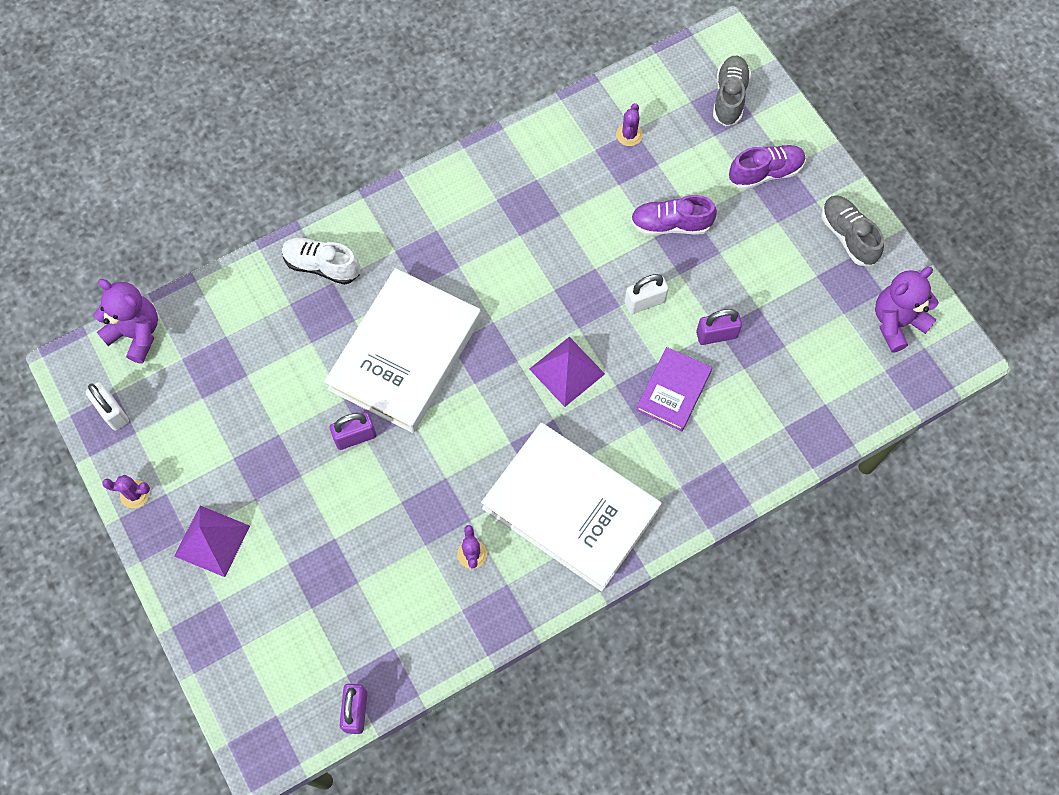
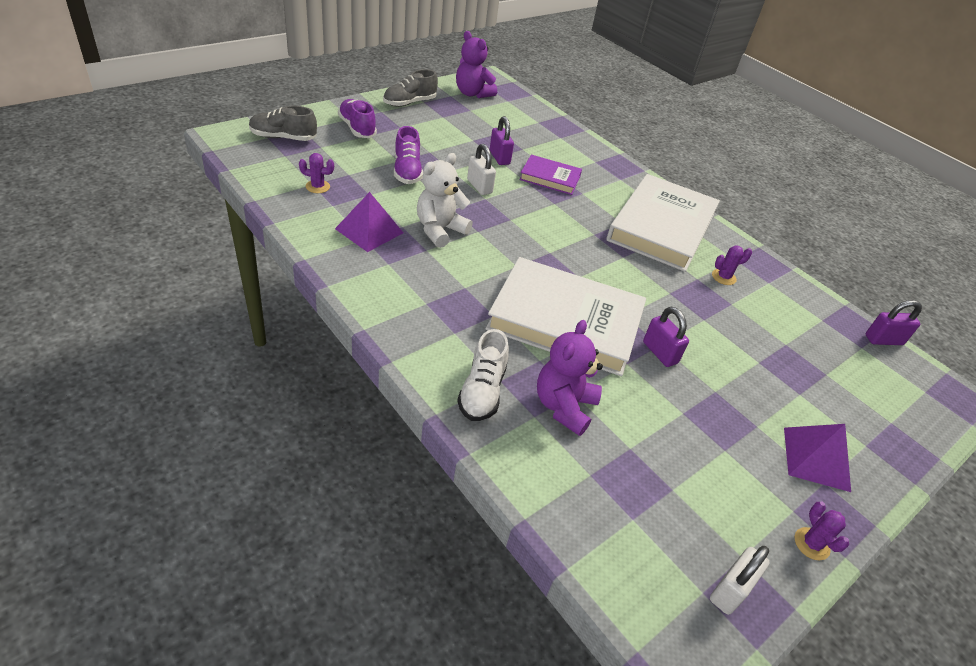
camera: 105 degrees left, 25 degrees down
purple teddy bear [94,279,158,364] -> purple teddy bear moved to [537,320,603,436]
purple pyramid [529,337,605,407] -> purple pyramid moved to [335,192,403,252]
none -> white teddy bear [417,153,473,248]

